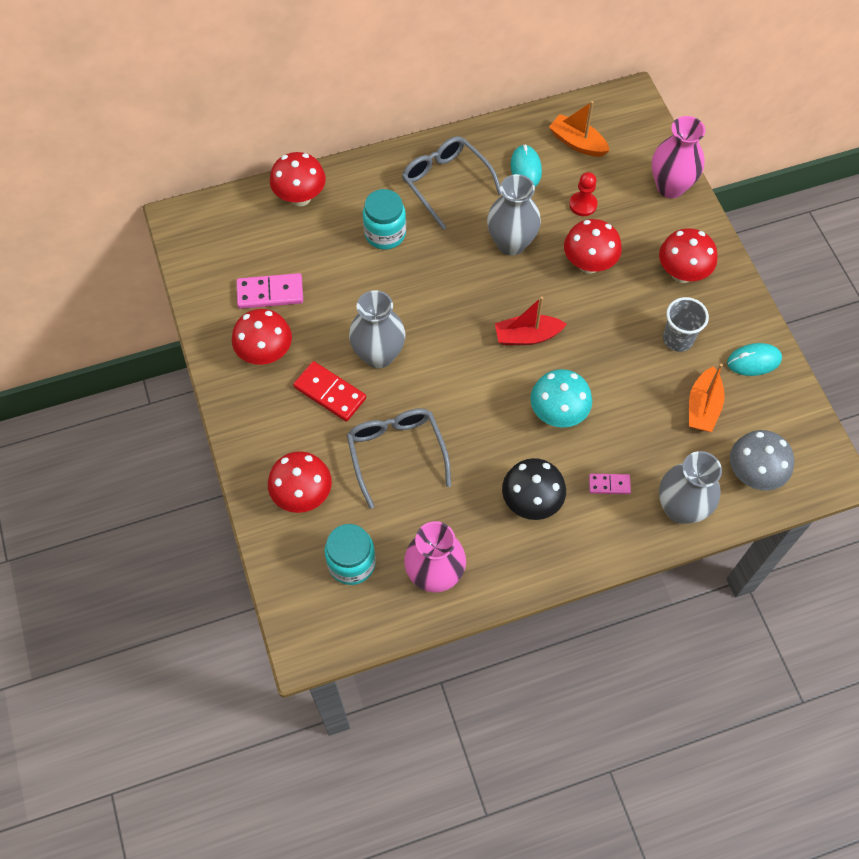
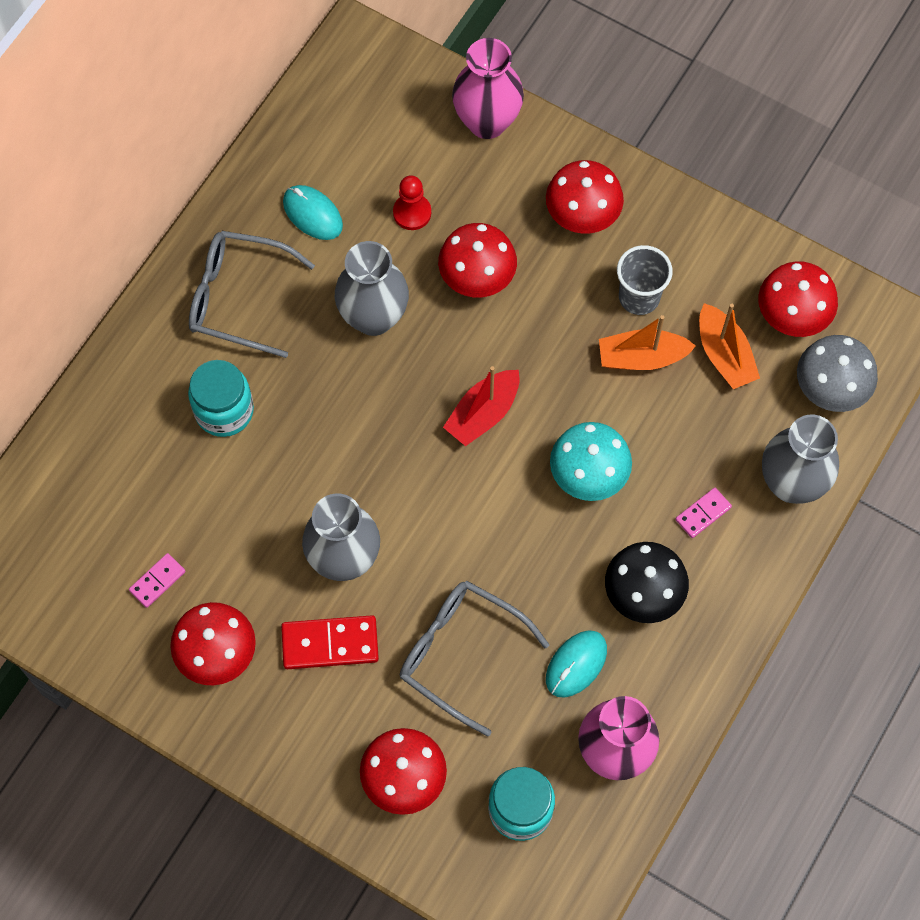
camera: 40 degrees left, 5 degrees up
pink domino [236,273,303,309] -> pink domino [129,553,186,608], size x0.58
red mushroom [270,152,326,206] -> red mushroom moved to [758,261,838,337]
orange boat [549,101,610,157] -> orange boat moved to [599,315,696,370]
turquoise mouse [727,343,782,376] -> turquoise mouse moved to [546,630,607,698]

